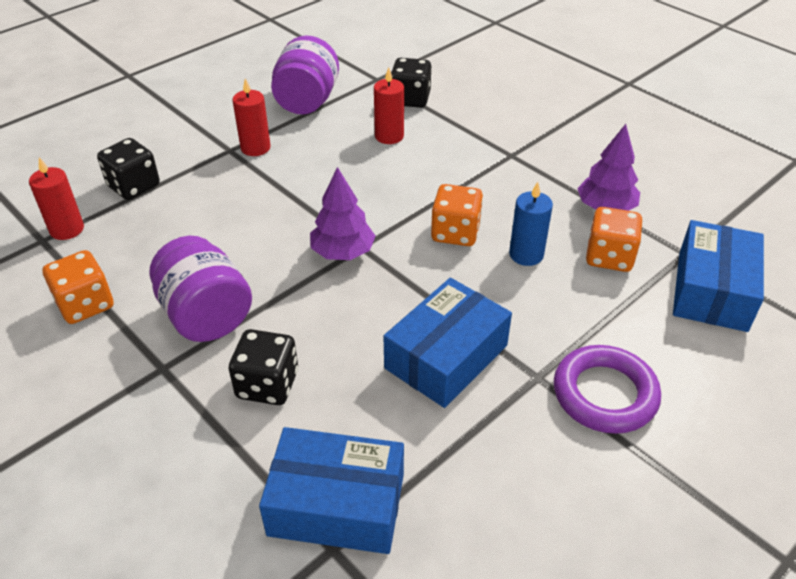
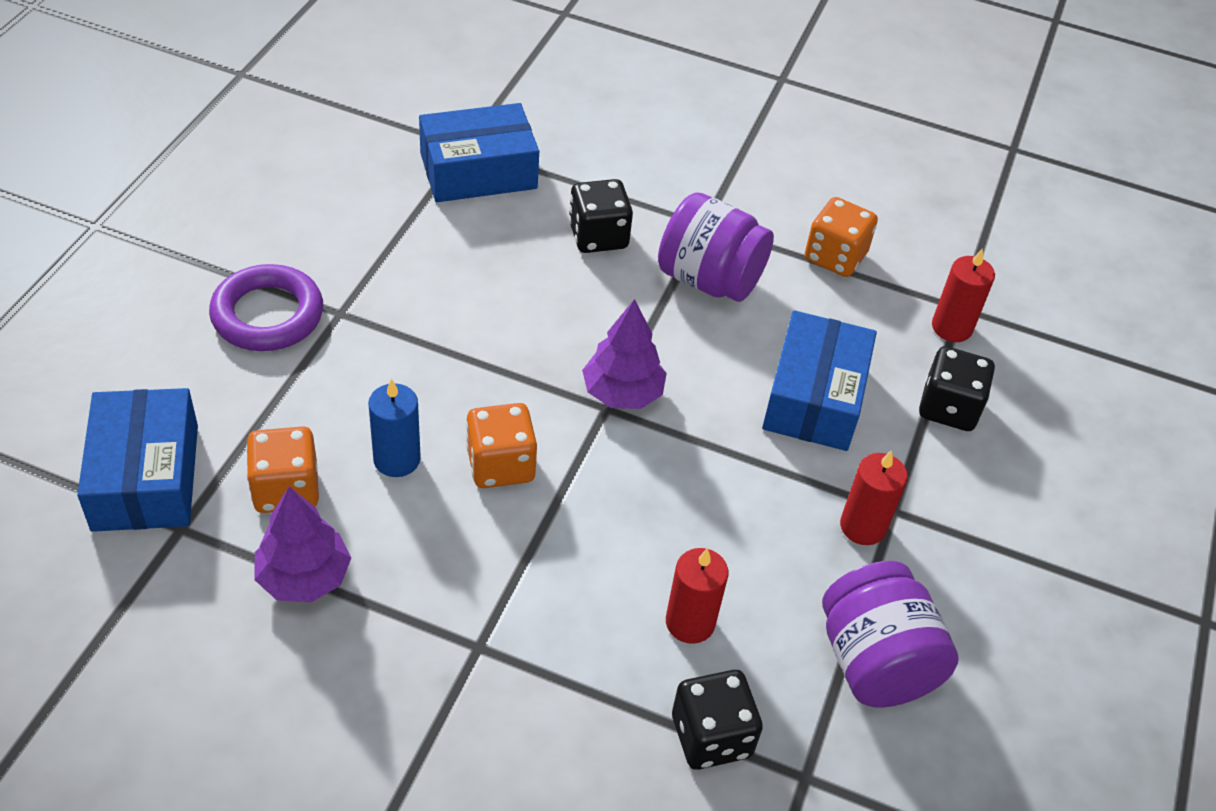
camera: 150 degrees right, 5 degrees up
blue box [384,278,512,408] -> blue box moved to [762,310,877,451]

